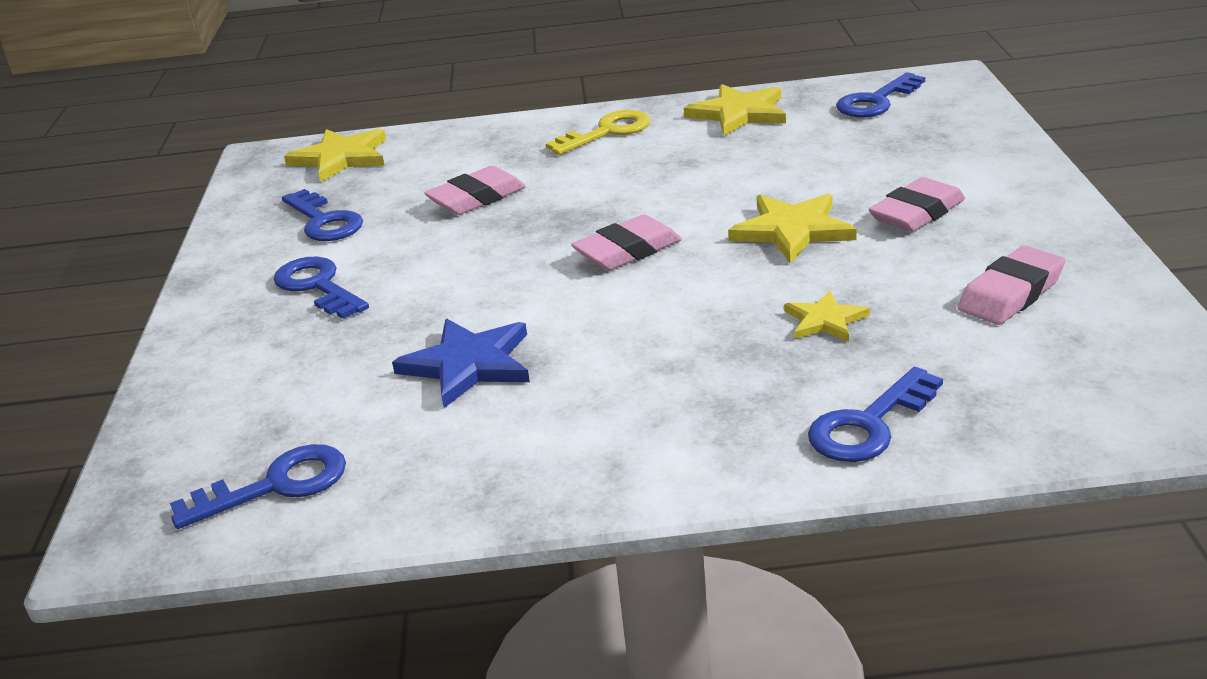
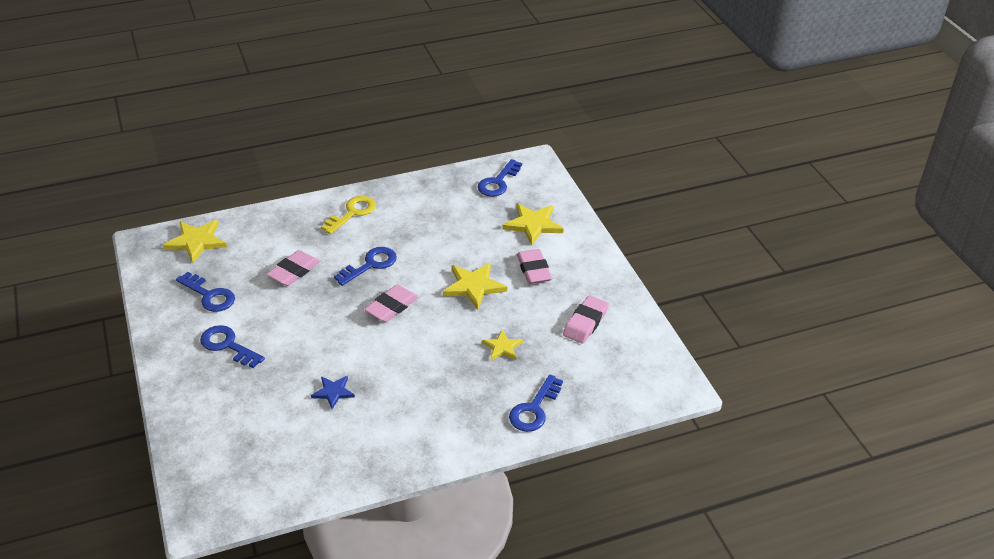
camera: 20 degrees left, 10 degrees up
blue key [170,444,346,529] -> blue key moved to [334,247,397,286]
blue star [392,319,530,408] -> blue star [311,376,355,409], size x0.61
yellow star [684,84,786,136] -> yellow star moved to [503,203,564,245]
pink eraser [869,177,965,232] -> pink eraser turned 45 degrees counterclockwise [517,249,552,284]

